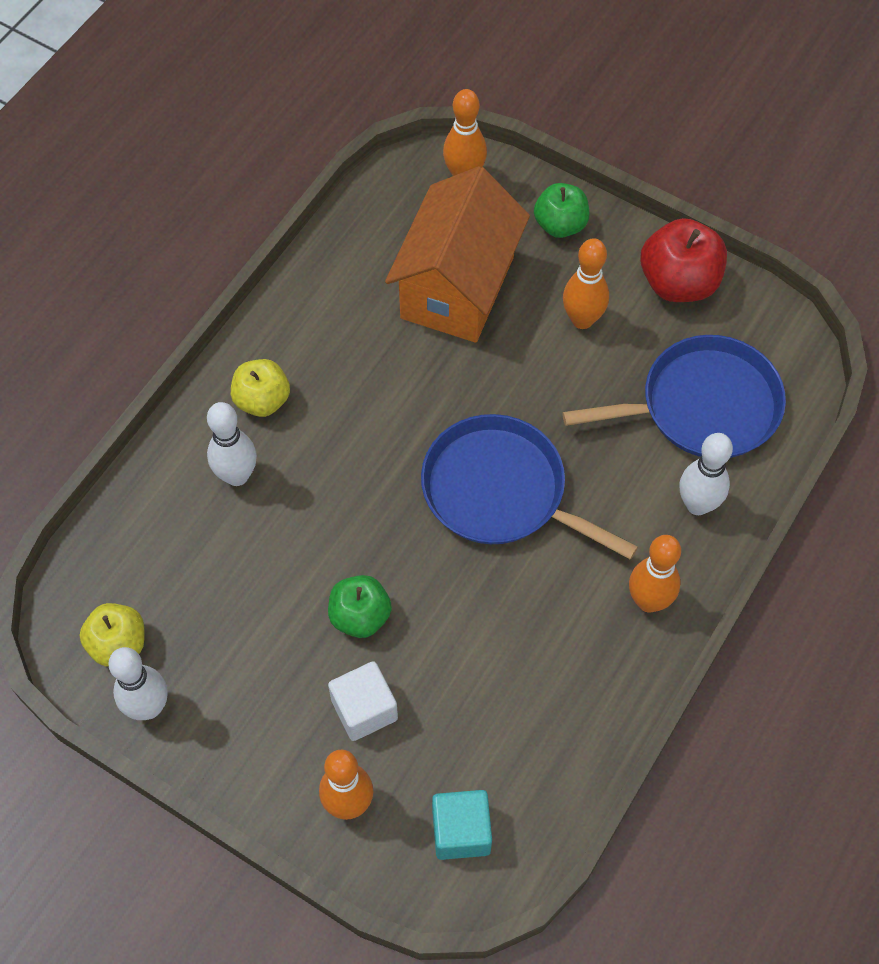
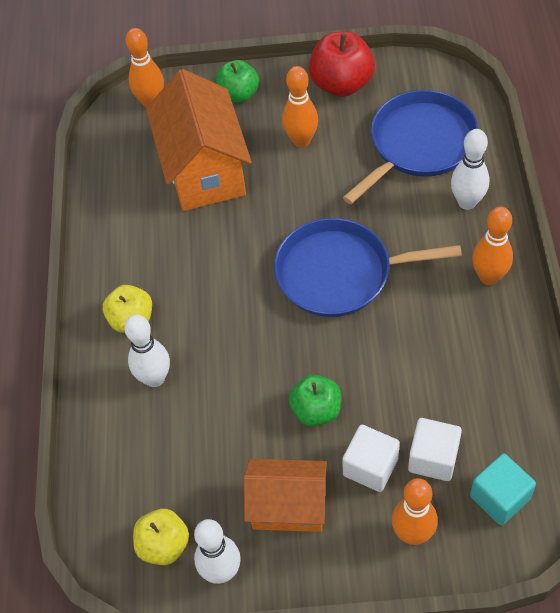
camera: 30 degrees left, 5 degrees down
none -> orange house [244,459,327,532]
none -> white cube [408,418,462,481]

